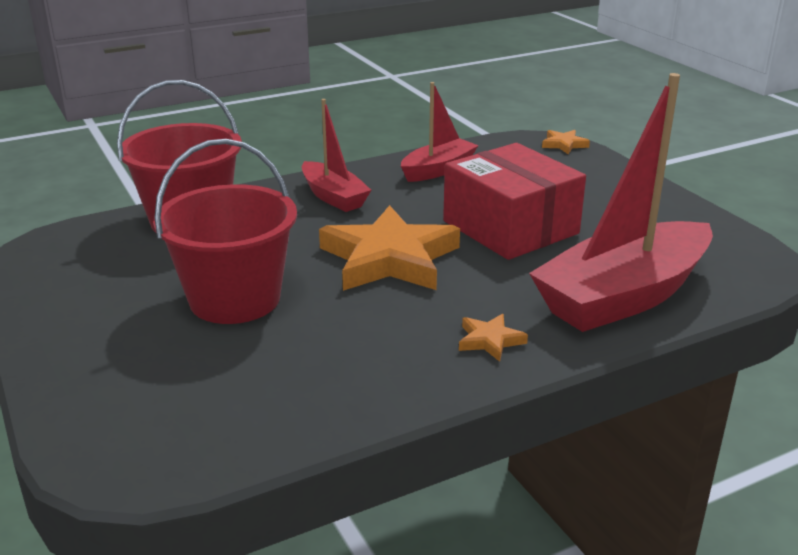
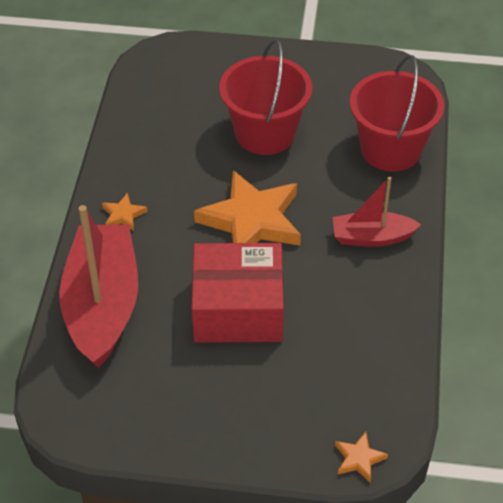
camera: 125 degrees right, 20 degrees up
red boat [401,82,479,182] -> none

